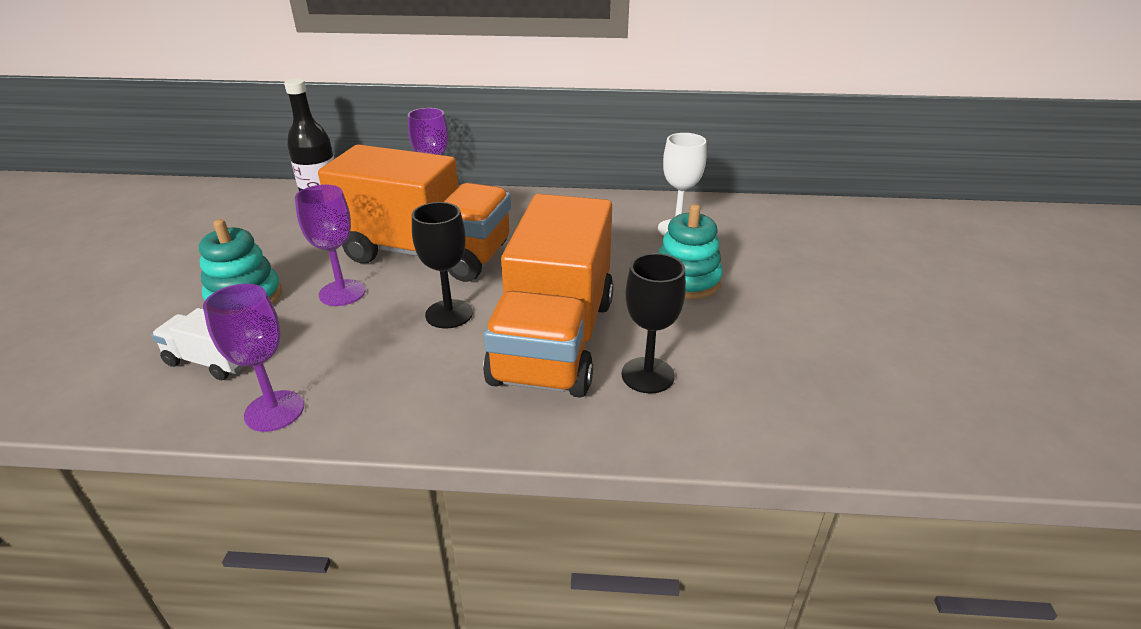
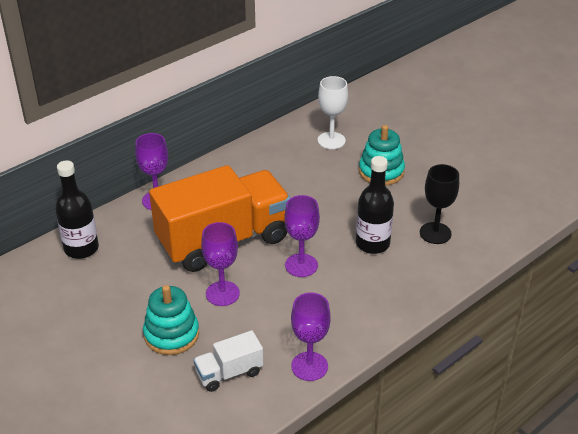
camera: 45 degrees left, 5 degrees up
black goblet [412,202,473,329] -> purple goblet [284,195,320,277]
orange truck [483,194,614,398] -> black bottle [356,156,394,254]

